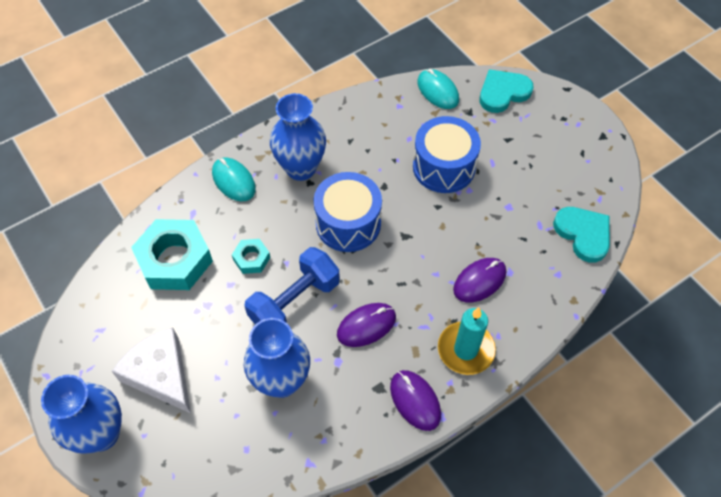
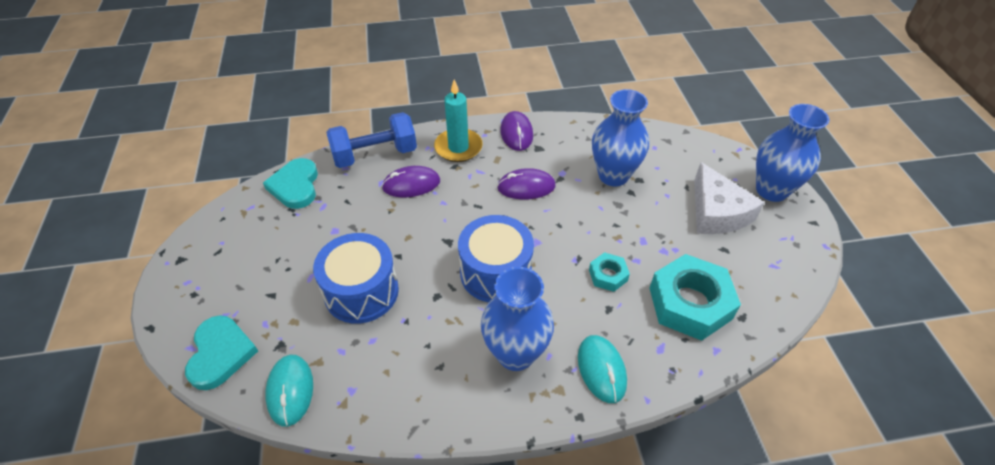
camera: 155 degrees left, 10 degrees down
blue dumbbell [244,247,340,325] -> blue dumbbell moved to [326,112,417,168]
turquoise heart [480,69,534,113] -> turquoise heart turned 90 degrees counterclockwise [185,315,258,390]

